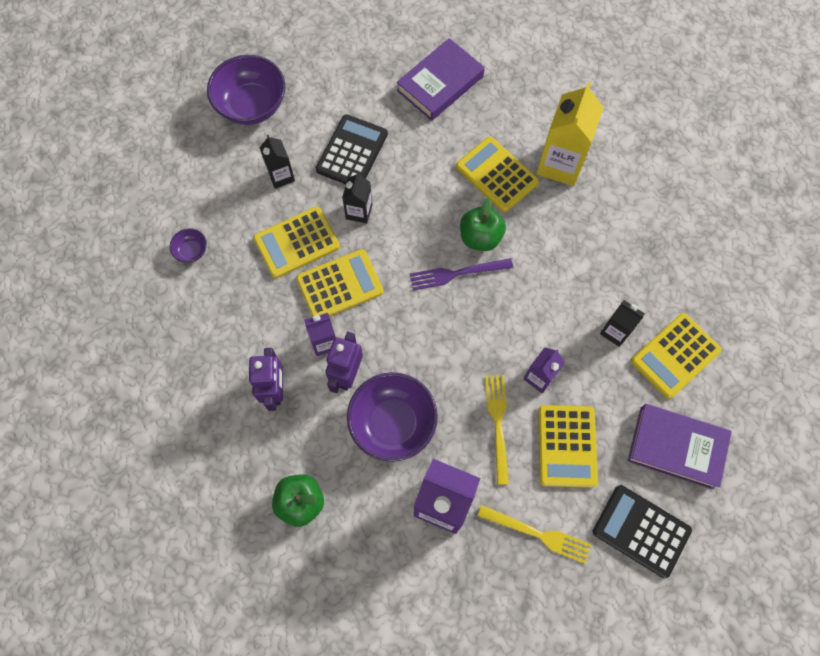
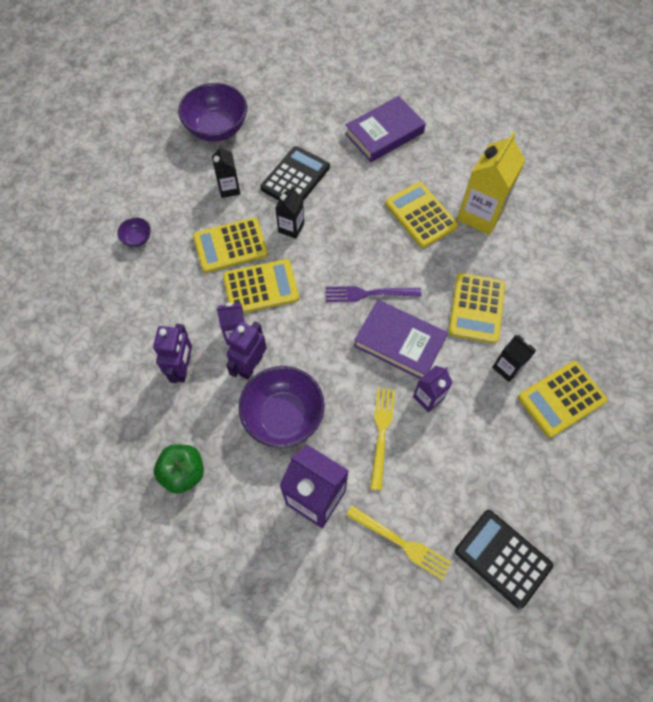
camera: 10 degrees right, 5 degrees down
green apple [460,198,506,251] -> none
yellow calculator [538,405,598,488] -> yellow calculator moved to [449,273,505,343]
purple book [628,404,732,489] -> purple book moved to [354,300,448,379]

